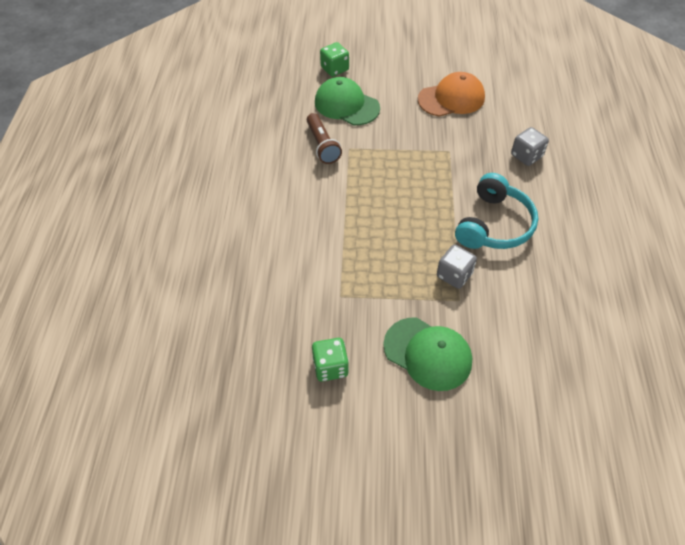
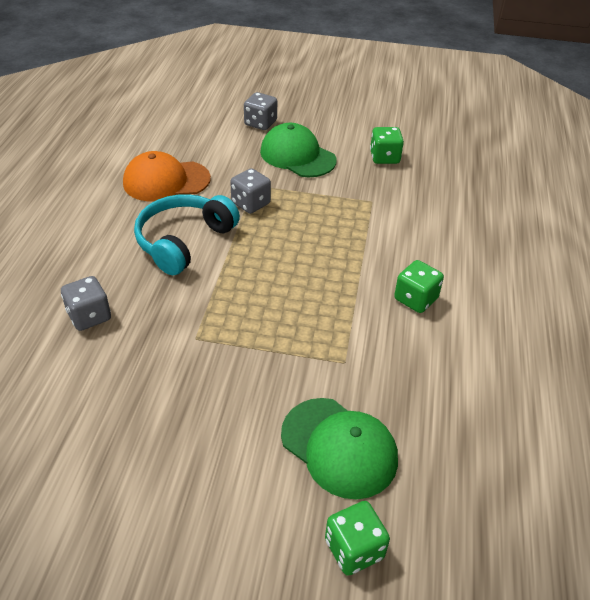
camera: 175 degrees left, 10 degrees down
brown flashlight [307,113,342,164] -> none
orange cap [418,72,485,117] -> orange cap moved to [123,151,211,201]
none -> grey dice [244,92,277,130]
none -> green dice [394,260,444,313]

